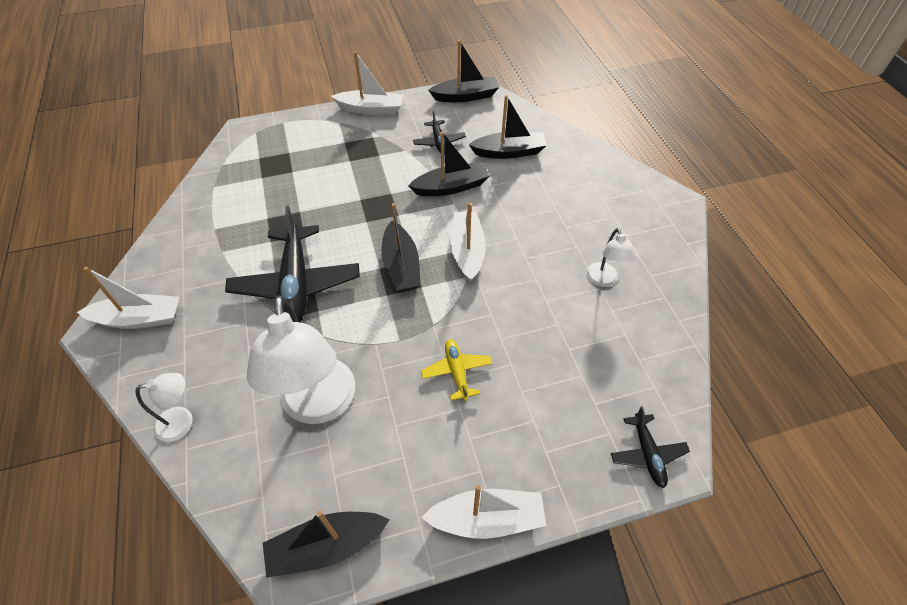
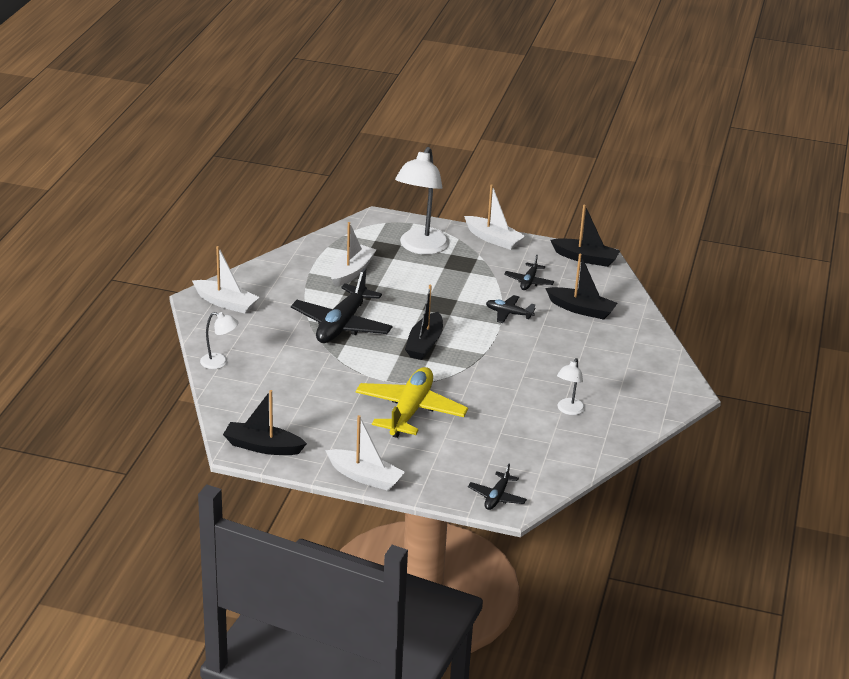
camera: 30 degrees right, 20 degrees down
white lamp [247,295,355,424] -> white lamp moved to [395,147,450,255]
black boat [408,132,490,196] -> black plane [486,295,536,323]
yellow plane [421,339,493,401] -> yellow plane [356,367,468,438], size x2.01
white boat [450,203,486,282] -> white boat moved to [330,222,376,287]

